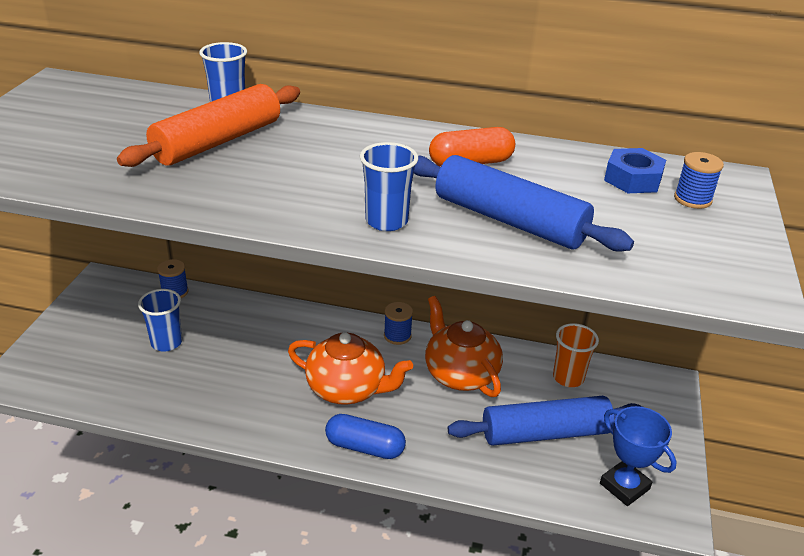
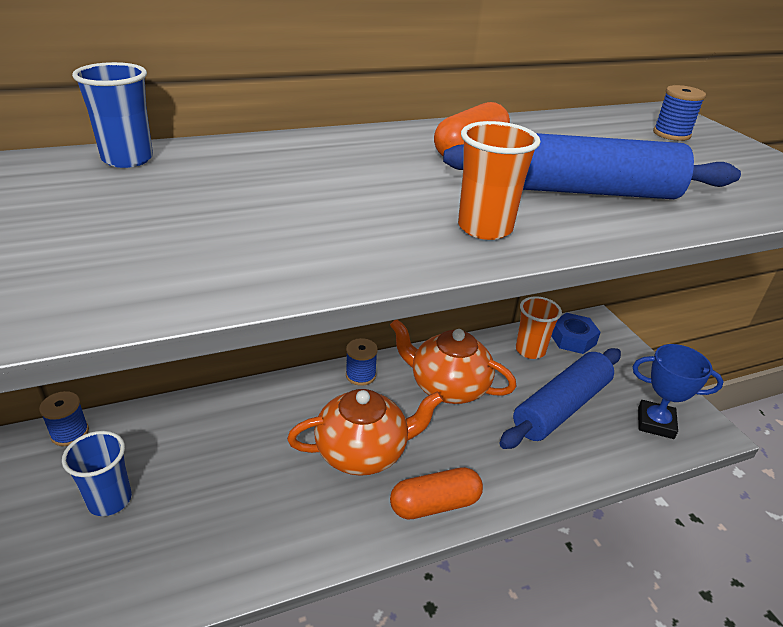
camera: 35 degrees left, 0 degrees up
orange rolling pin [117,84,300,167] -> none
blue capsule [325,414,406,459] -> orange capsule [390,467,483,519]
blue cup [360,142,418,231] -> orange cup [458,121,540,240]
blue nut [604,148,666,193] -> blue nut moved to [551,313,601,354]

